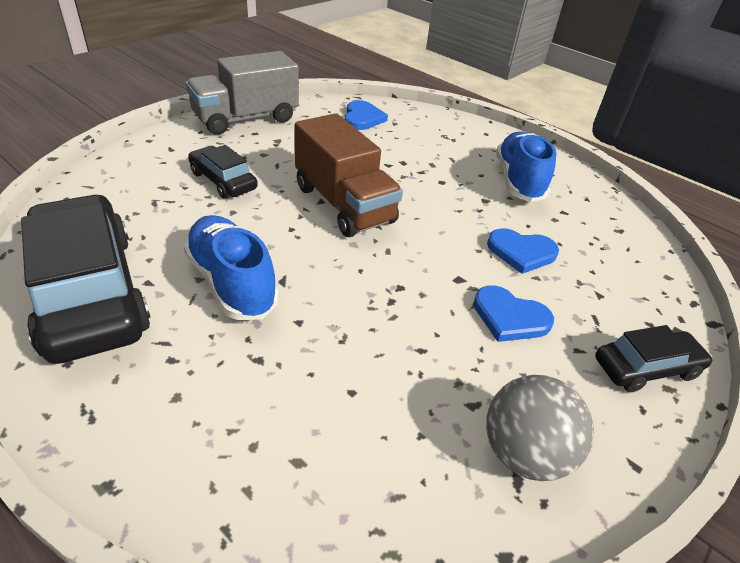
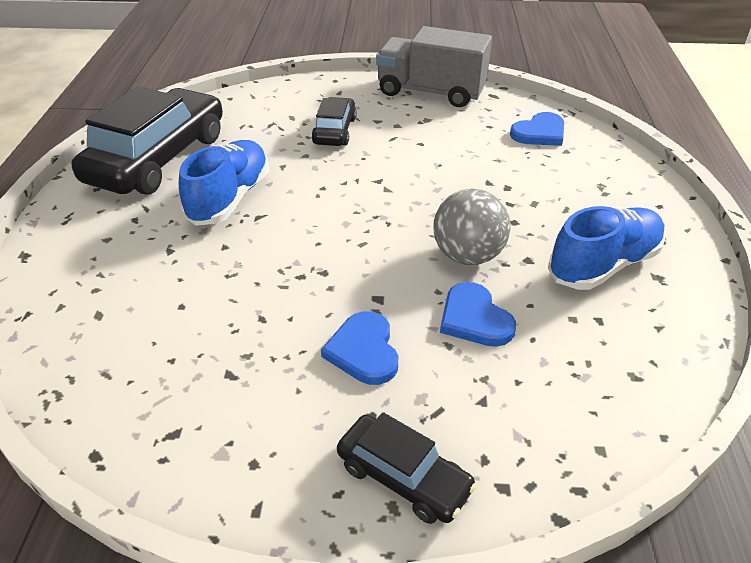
camera: 55 degrees right, 0 degrees up
brown truck [295,113,403,237] -> none
grey ball [486,375,594,481] -> grey ball moved to [433,189,511,265]

